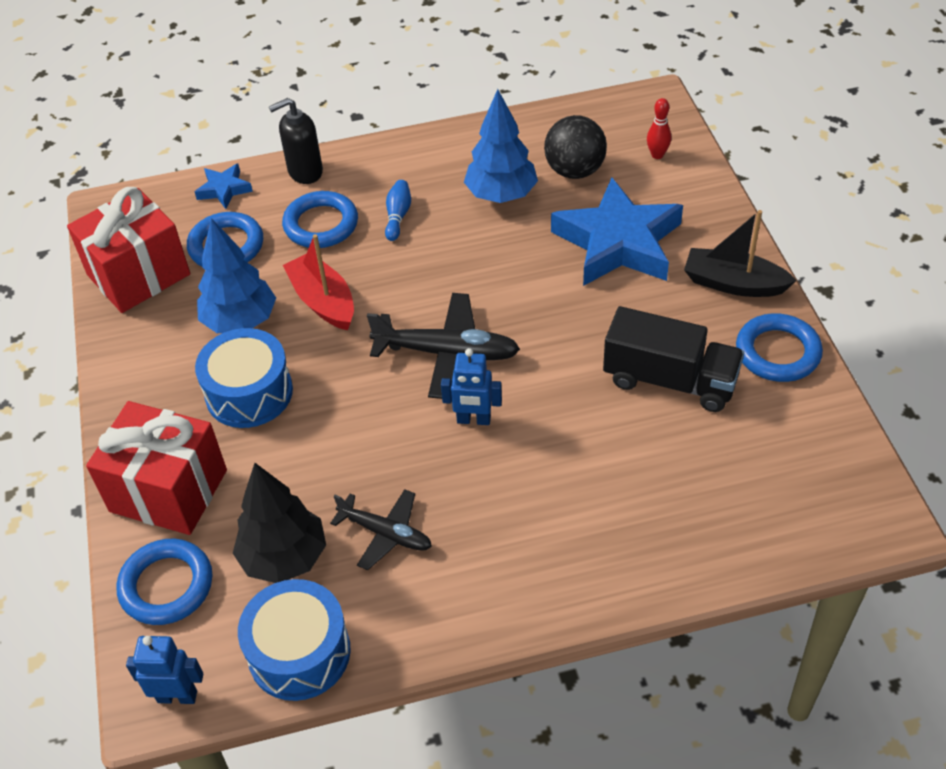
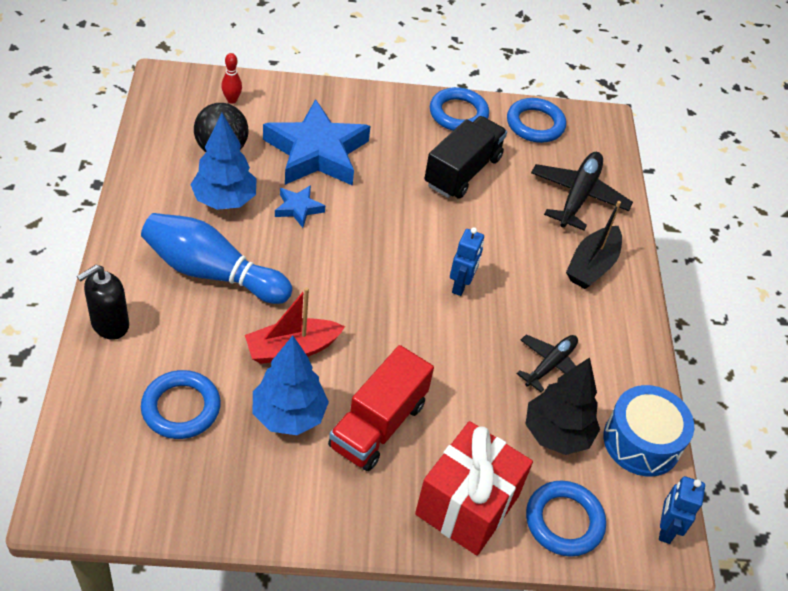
camera: 85 degrees left, 0 degrees up
red gift [67,187,190,313] -> none
blue star [195,163,253,209] -> blue star moved to [275,185,325,228]
blue drum [195,328,293,428] -> red truck [328,345,434,471]
black soap dispenser [269,98,323,184] -> black soap dispenser turned 60 degrees clockwise [77,265,129,340]
blue ring [282,191,358,248] -> blue ring moved to [507,98,566,143]
black plane [367,293,520,399] -> black plane moved to [531,152,633,230]
blue bowling pin [385,180,411,241] -> blue bowling pin [141,213,292,304], size x2.38
black boat [684,210,797,297] -> black boat moved to [566,201,622,289]

